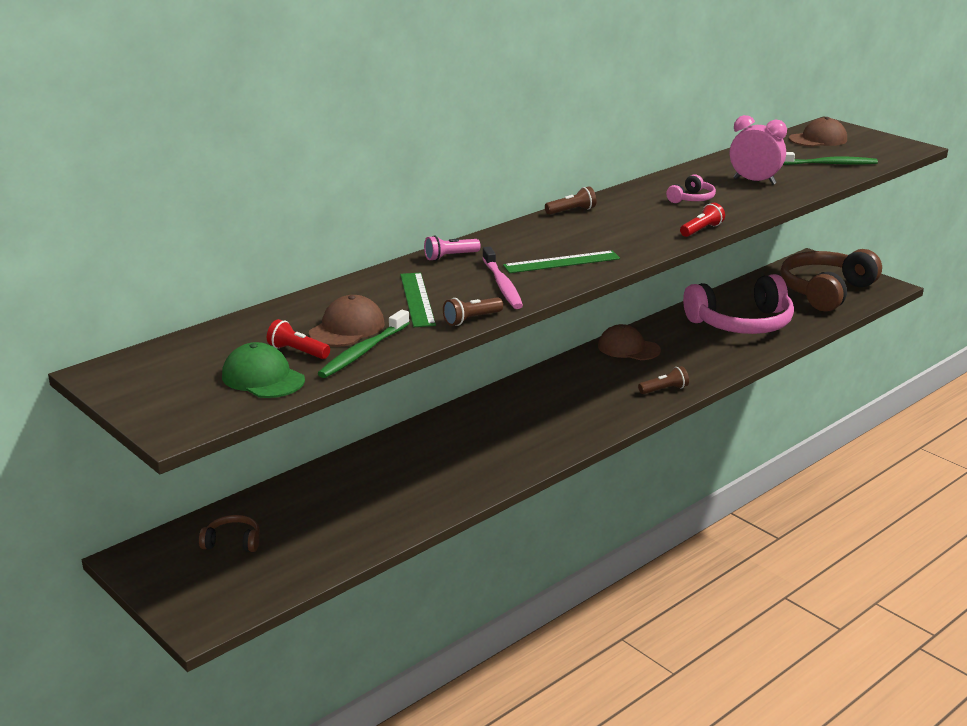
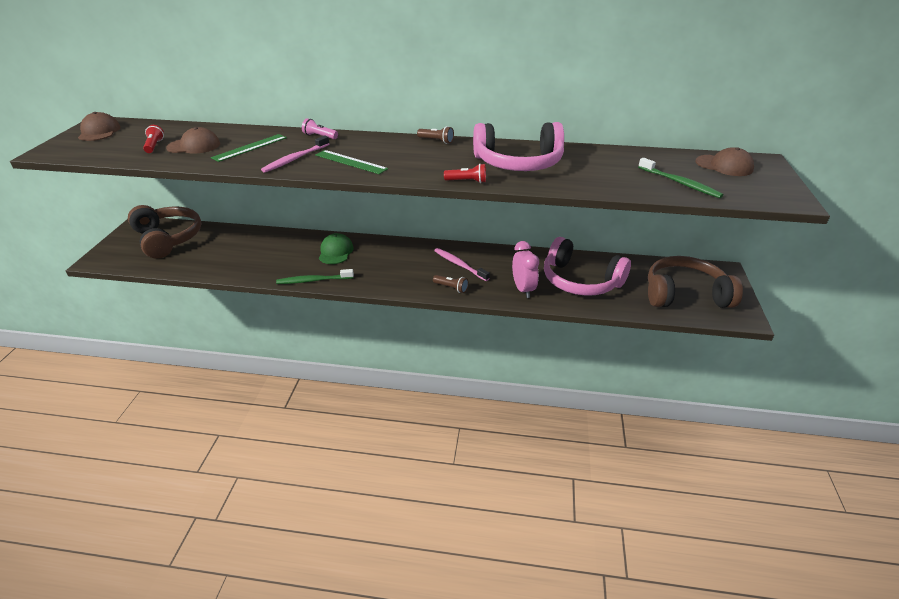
camera: 50 degrees right, 10 degrees up
brown headphones [199,515,260,552] -> brown headphones [128,205,201,259], size x2.39
green cap [222,342,305,398] -> green cap moved to [319,233,354,264]
green toothbrush [317,310,409,378] -> green toothbrush moved to [276,269,354,284]
brown flashlight [443,297,503,326] -> none
brown cap [598,324,661,360] -> brown cap moved to [78,112,121,141]
pink headphones [666,174,716,203] -> pink headphones [473,122,564,171], size x2.39
pink clock [730,115,787,185] -> pink clock moved to [512,241,539,298]
none -> pink toothbrush [434,248,490,281]

